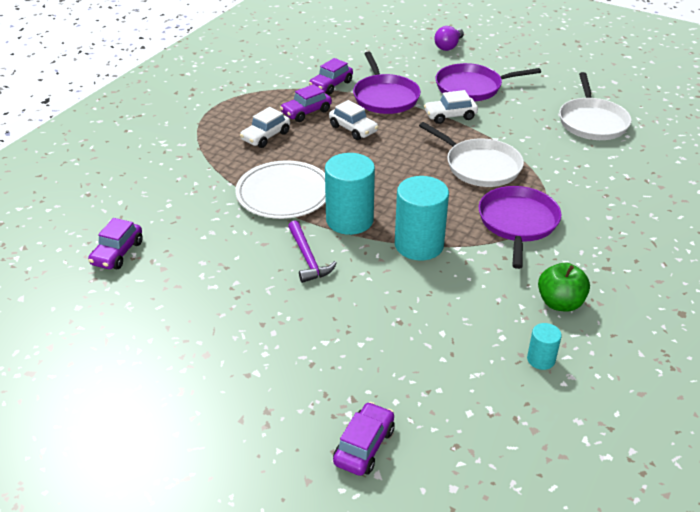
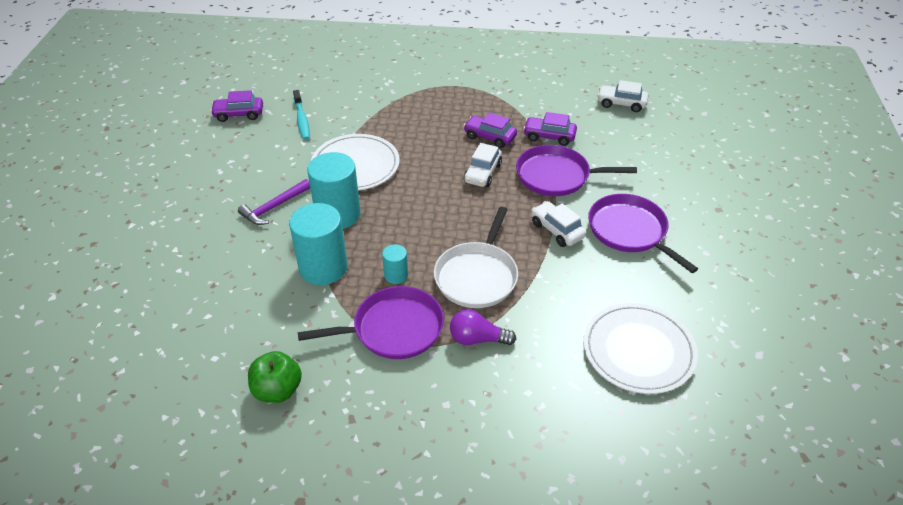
camera: 65 degrees right, 5 degrees up
white car [240,107,290,148] -> white car moved to [597,80,648,112]
purple car [333,402,395,476] -> none
purple pan [353,51,421,114] -> purple pan turned 45 degrees clockwise [516,145,637,196]
purple light bulb [434,26,464,51] -> purple light bulb moved to [450,309,516,345]
turquoise cylinder [527,323,562,370] -> turquoise cylinder moved to [382,244,408,284]
white pan [559,72,631,140] -> white plate [583,303,698,394]
none -> turquoise toothbrush [293,90,310,140]

